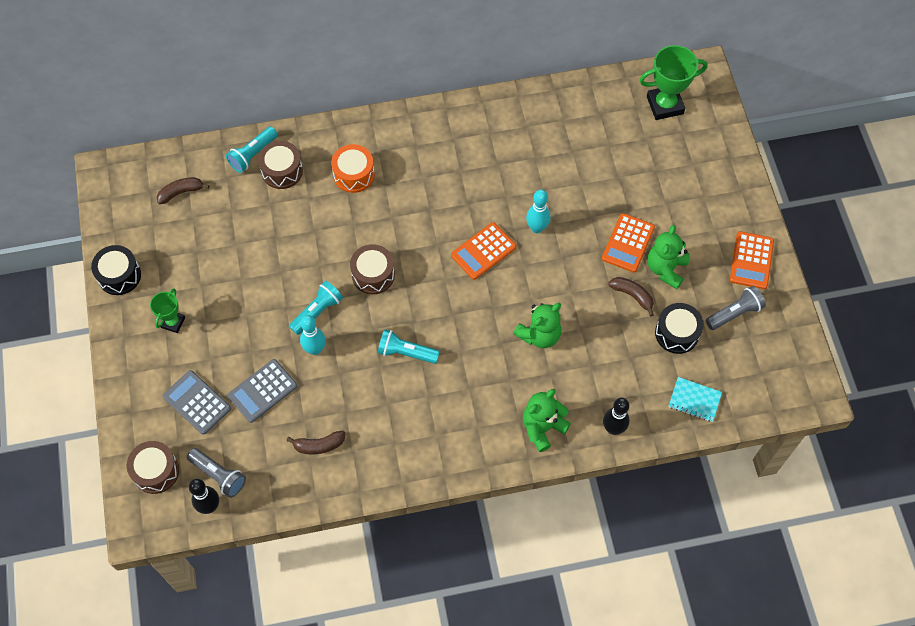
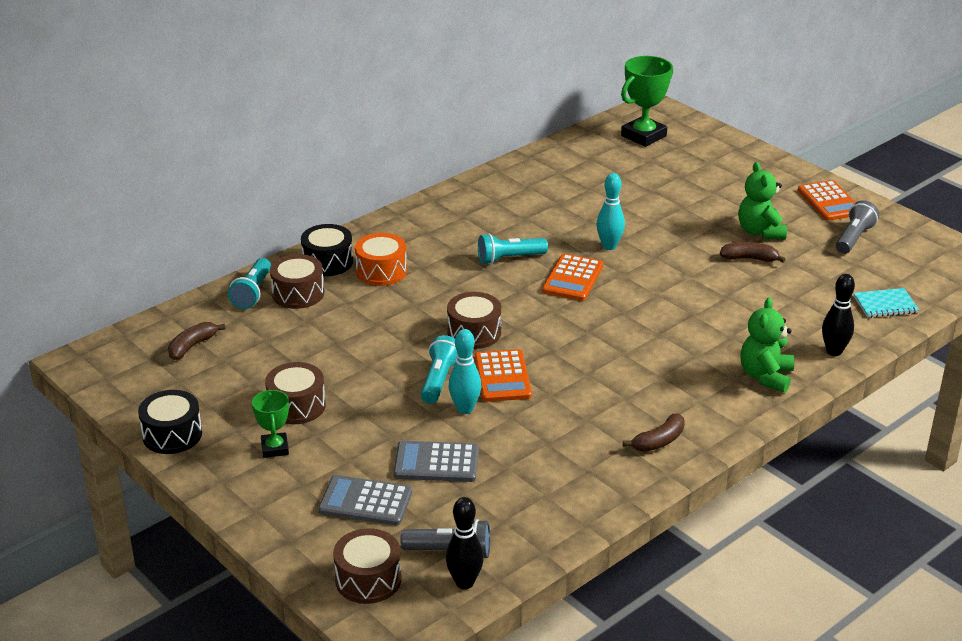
camera: 30 degrees left, 30 degrees down
grey calculator [228,359,297,423] -> grey calculator turned 75 degrees clockwise [393,441,479,482]
brown banana [286,431,345,454] -> brown banana moved to [623,414,685,452]
turquoise flashlight [378,329,440,364] -> turquoise flashlight moved to [478,234,548,264]
green teddy bear [513,303,561,348] -> none
orange calculator [602,213,655,273] -> orange calculator moved to [475,349,532,402]
black drum [655,303,704,354] -> black drum moved to [301,224,353,276]
none -> brown drum [265,362,326,424]

